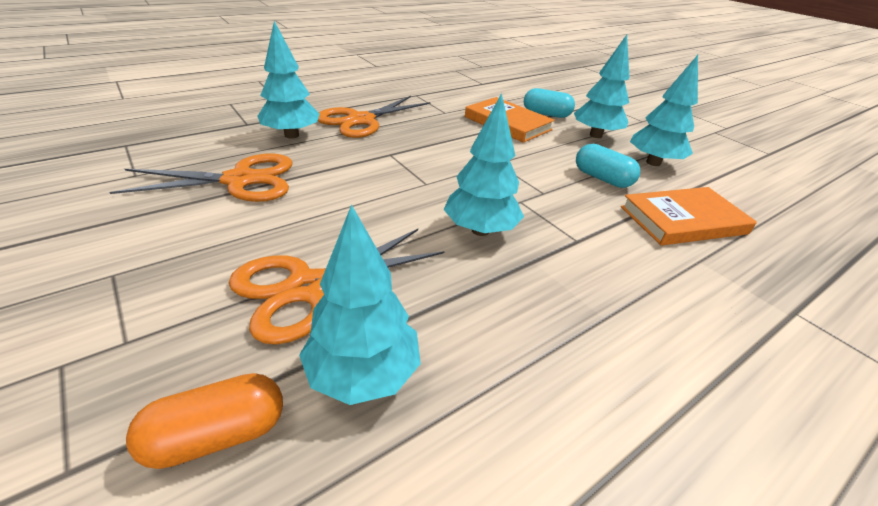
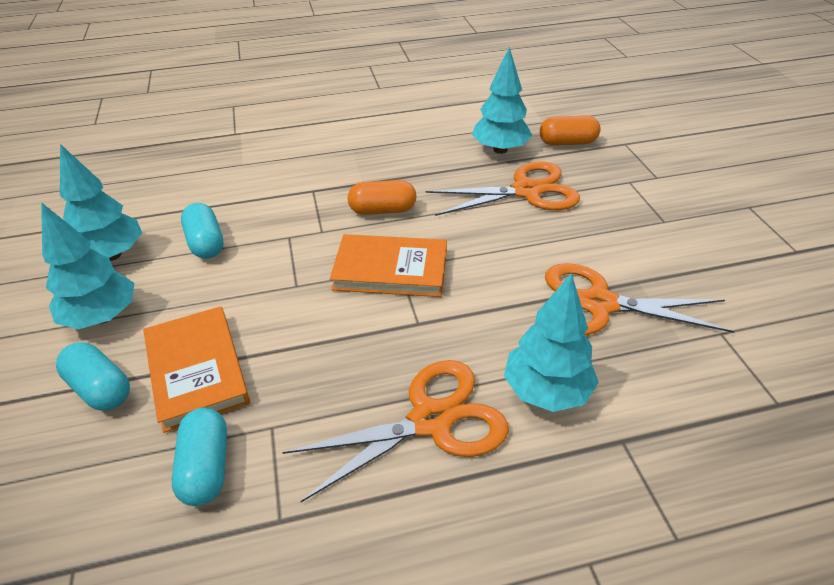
camera: 155 degrees left, 5 degrees up
turquoise tree [444,93,524,236] -> orange capsule [347,180,417,215]
orange book [621,187,757,246] -> orange book moved to [330,234,447,297]
none -> turquoise capsule [171,408,227,506]

